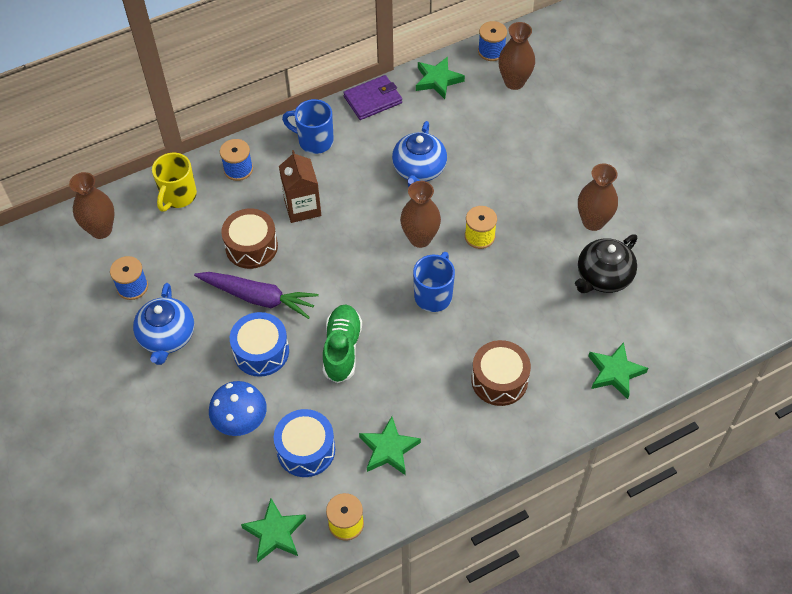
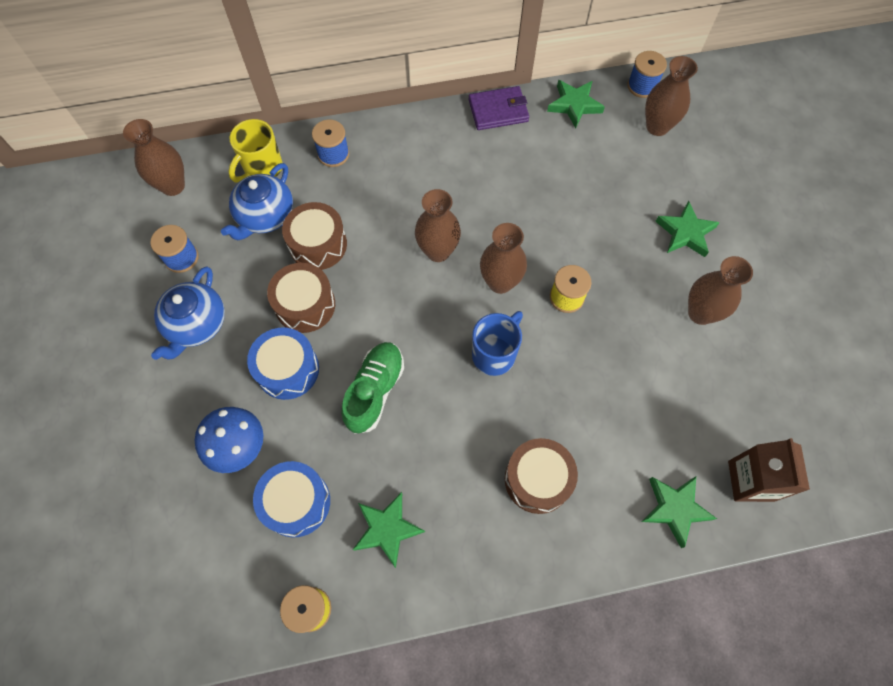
camera: 15 degrees right, 10 degrees up
purple carrot [194,272,318,319] -> brown drum [267,263,335,333]
green star [241,499,306,562] -> green star moved to [655,201,720,257]
brown carton [279,150,321,223] -> brown carton moved to [728,438,810,502]
blue mug [282,99,334,154] -> none
blue teapot [392,121,447,187] -> blue teapot moved to [221,163,293,240]
black teapot [575,234,637,293] -> none
none -> brown vase [415,189,461,262]

